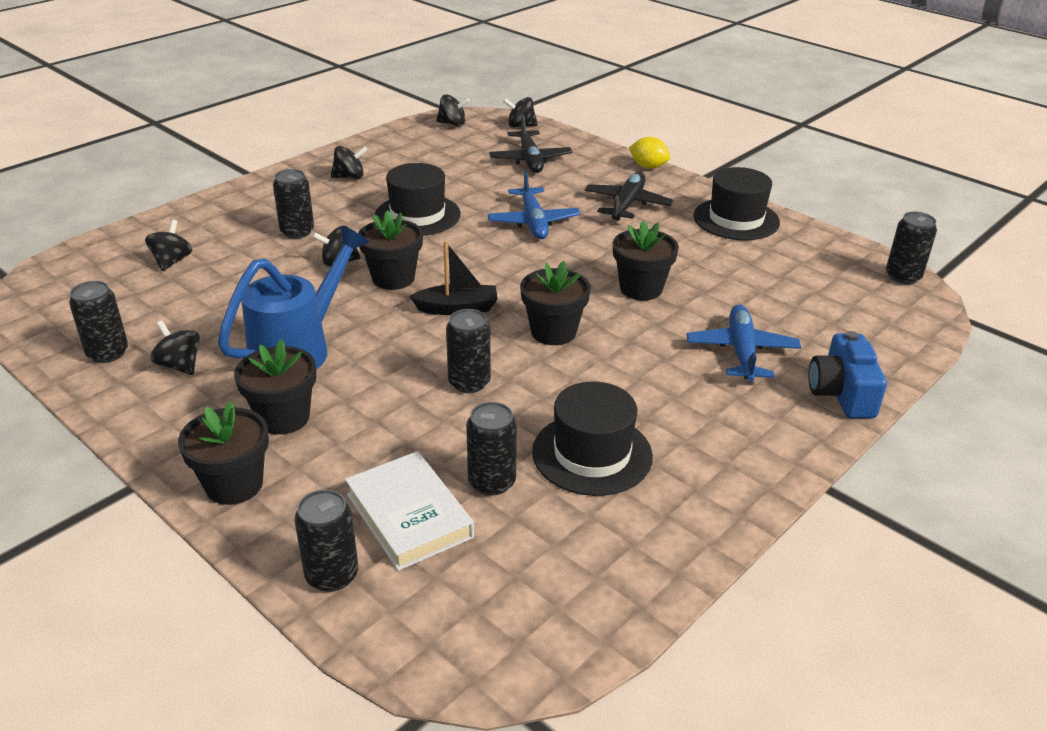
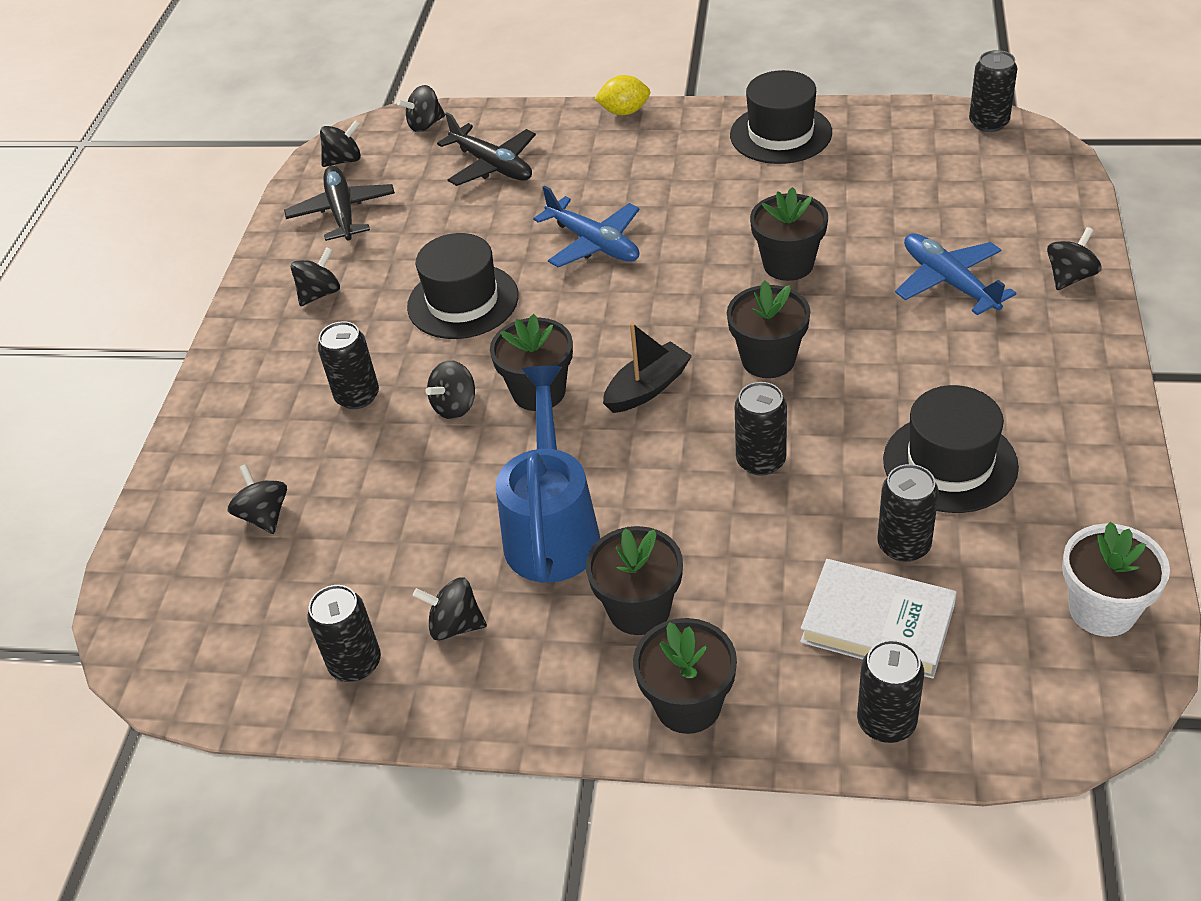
camera: 30 degrees left, 10 degrees up
black plane [584,172,674,221] -> black plane moved to [284,166,395,241]
blue camera [808,331,887,418] -> black spinning top [1047,227,1101,290]
none -> white flower pot [1062,522,1170,637]

